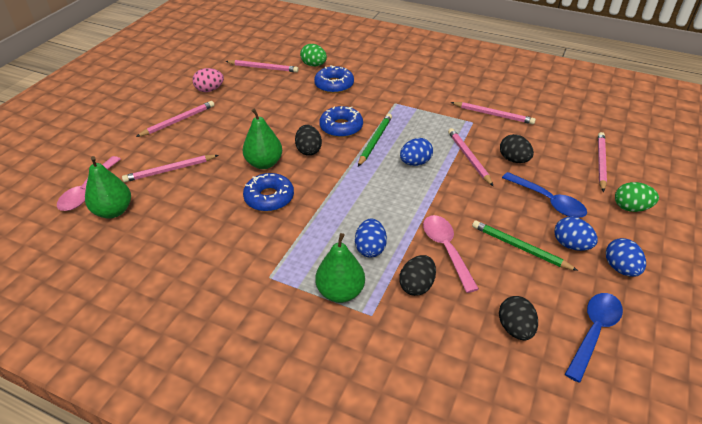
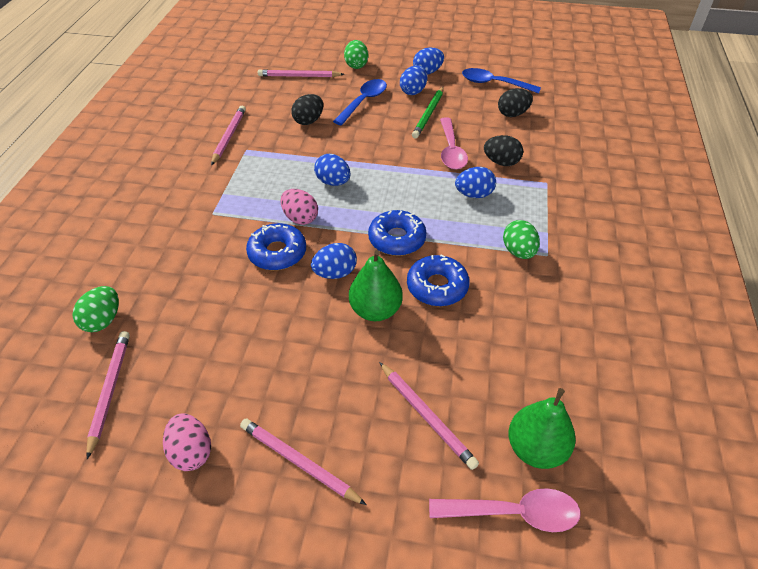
camera: 105 degrees left, 5 degrees up
black egg [295,125,322,156] -> blue egg [311,243,357,279]
blue donut [314,65,354,93] -> blue donut moved to [368,210,426,256]
green pear [315,233,365,303] -> none
green pencil [358,114,392,166] -> pink egg [280,189,318,225]
pink spoon [423,215,479,293] -> pink spoon turned 60 degrees counterclockwise [440,117,468,170]
pink pencil [448,128,493,186] -> none
none -> green egg [503,220,540,259]

